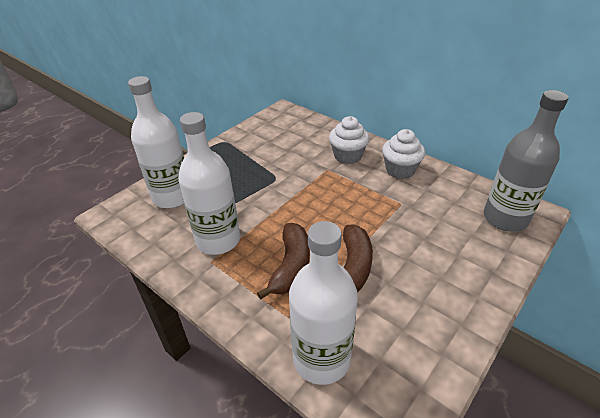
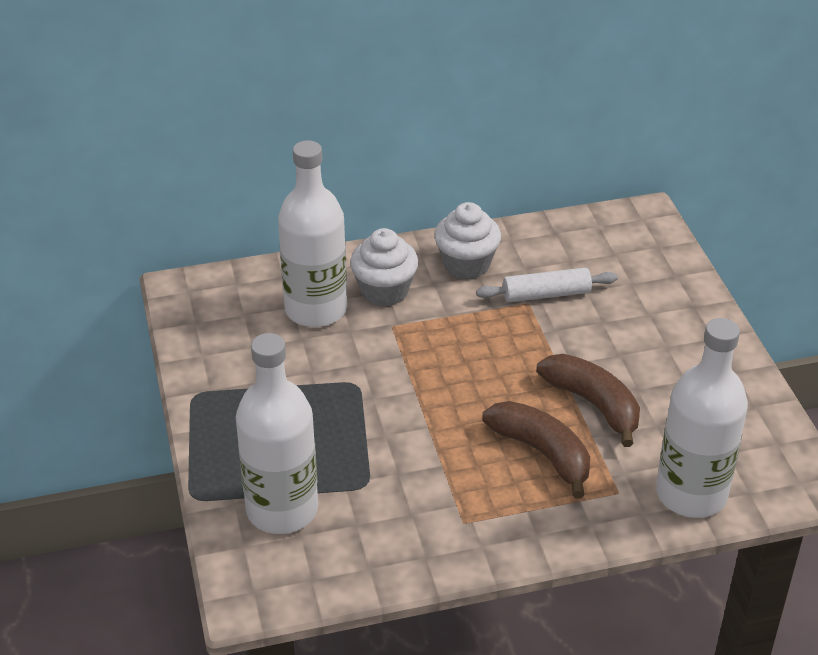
camera: 55 degrees left, 0 degrees up
white bottle [178,112,240,255] -> white bottle moved to [278,140,347,327]
grey bottle [484,90,568,232] -> none
none -> white rolling pin [476,268,618,302]

